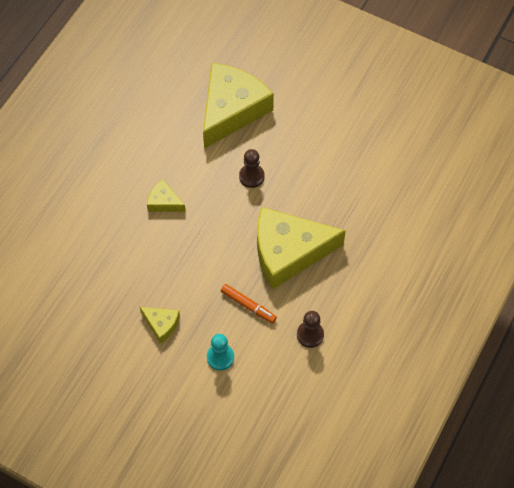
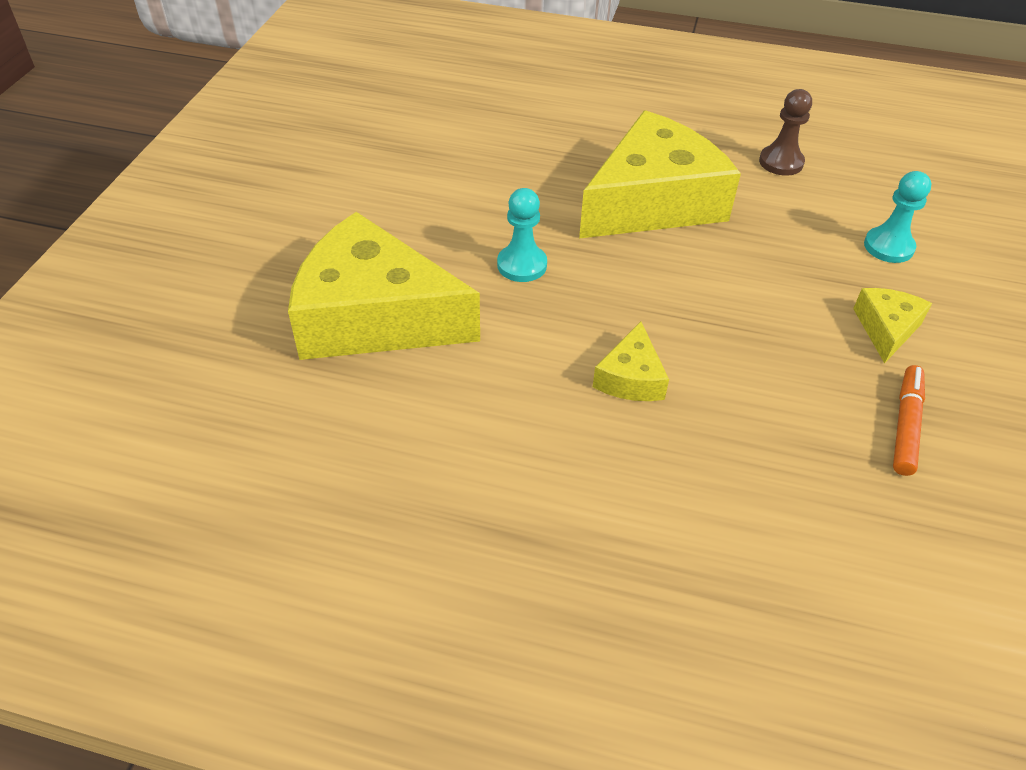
camera: 105 degrees left, 15 degrees down
orange marker [221,284,277,324] -> orange marker moved to [893,365,925,476]
brown pawn [239,149,265,188] -> turquoise pawn [497,188,547,282]
yellow cheese [257,207,346,289] -> yellow cheese turned 105 degrees counterclockwise [579,110,741,238]

